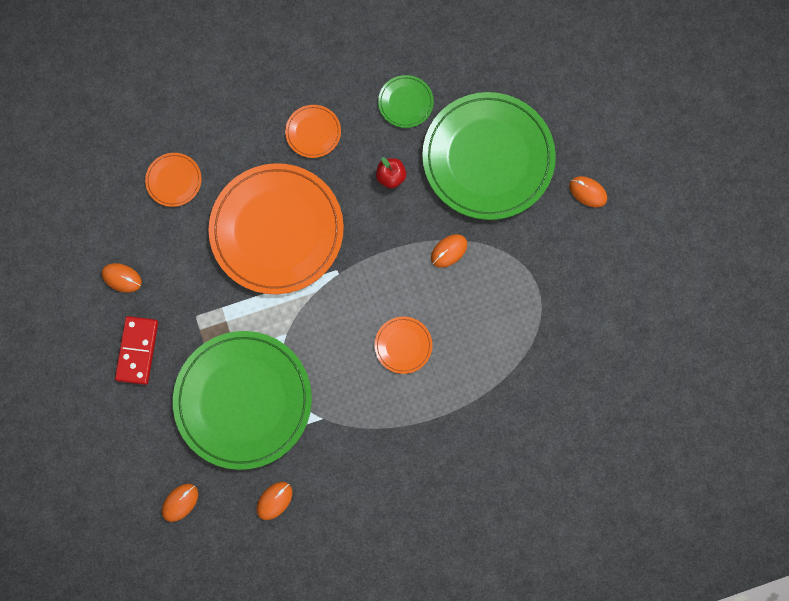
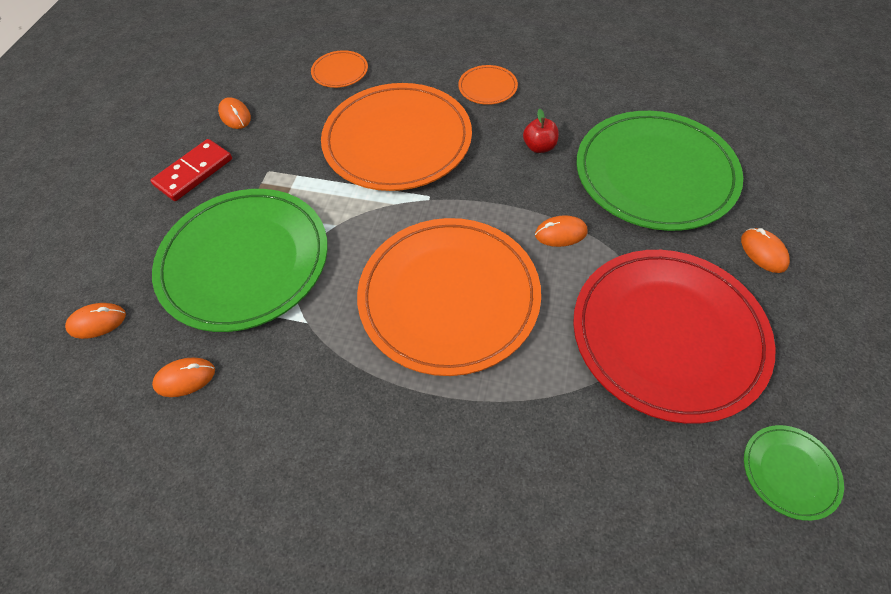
camera: 35 degrees right, 20 degrees down
orange plate [375,317,432,374] -> orange plate [357,218,541,376], size x2.37
green plate [378,75,434,128] -> green plate moved to [744,425,844,521]
none -> red plate [573,250,776,424]

